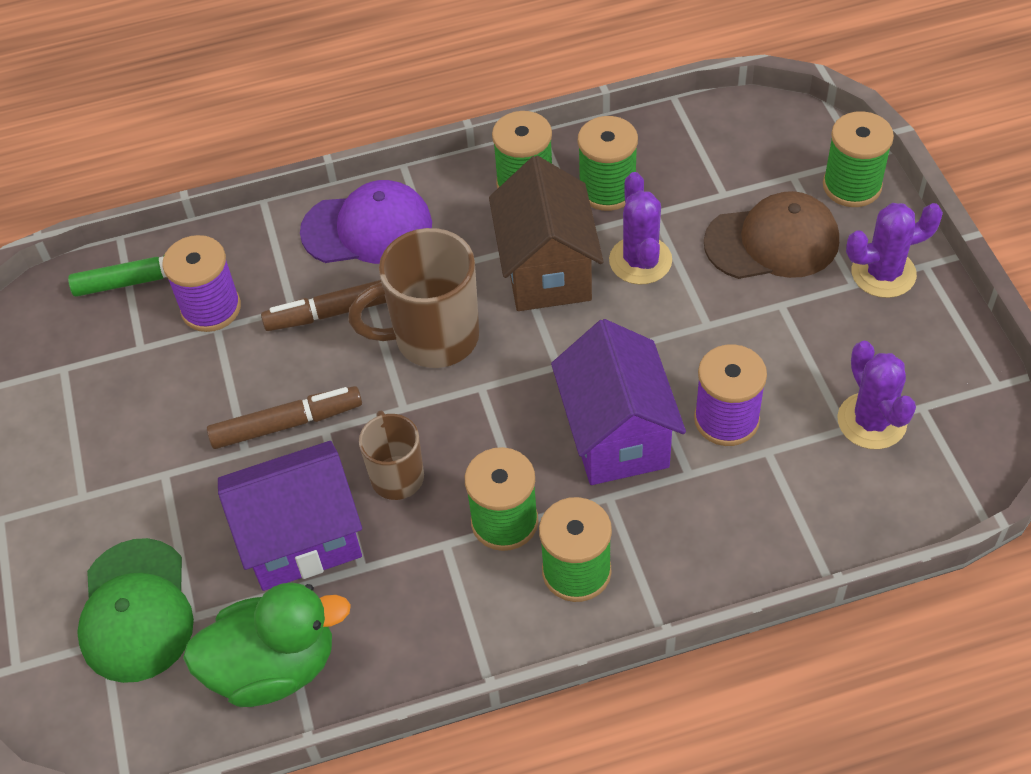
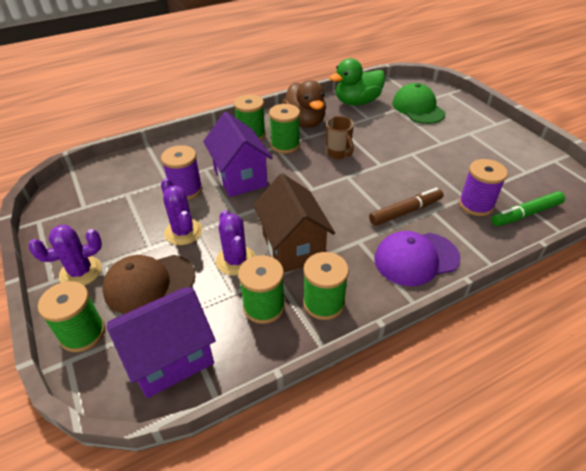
camera: 165 degrees right, 10 degrees down
brown marker [207,386,362,449] -> none
purple house [218,441,362,591] -> purple house moved to [106,287,216,398]
brown mug [348,228,479,368] -> none
purple cactus [837,341,916,449] -> purple cactus moved to [161,178,202,245]
none -> brown duck [282,80,326,128]

